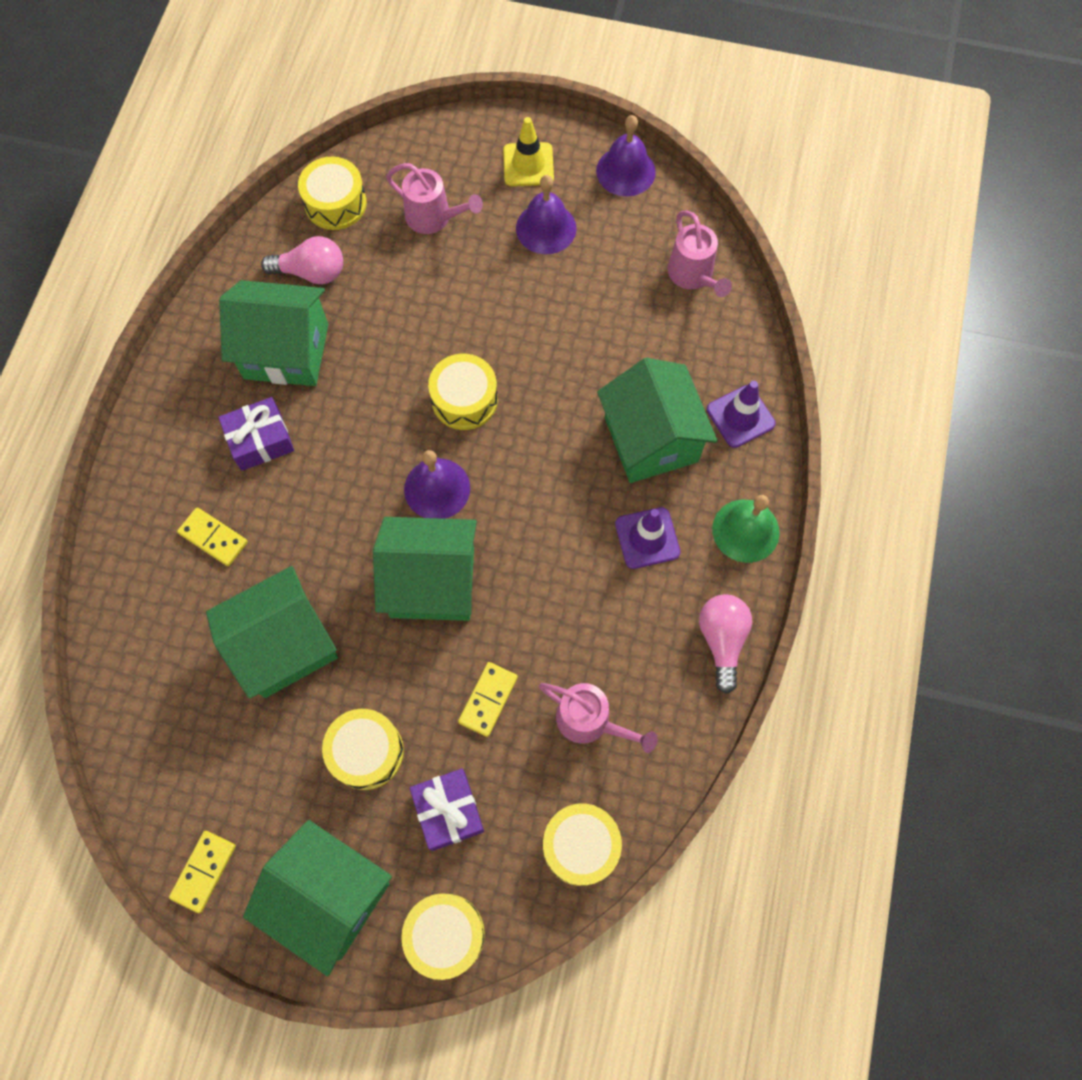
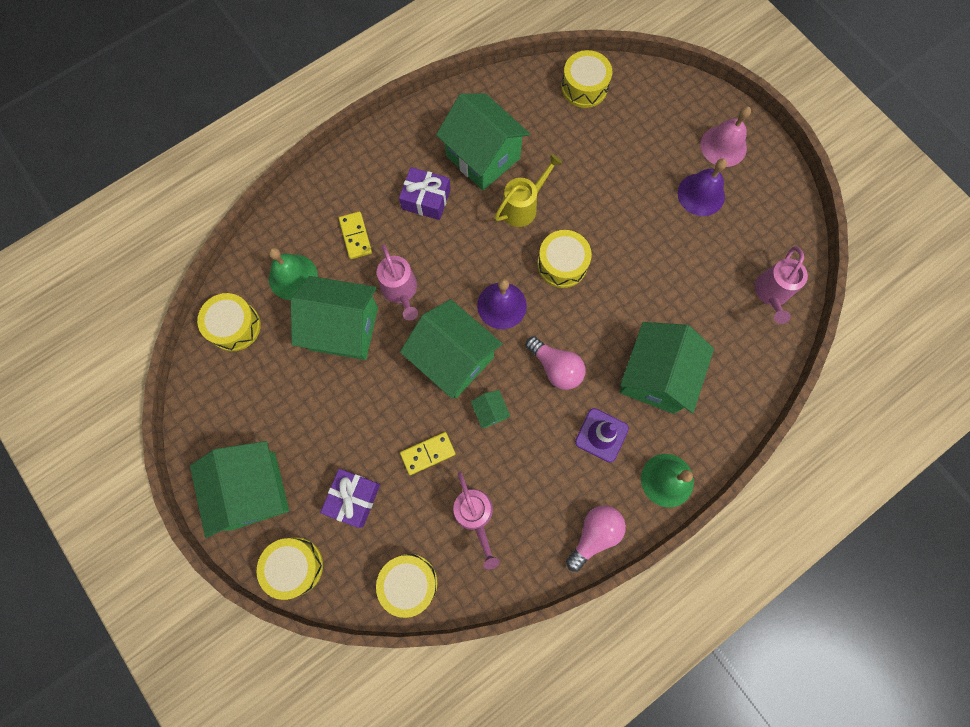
camera: 40 degrees right, 5 degrees up
yellow domino [169,831,236,913] -> none
pink light bulb [261,236,343,284] -> pink light bulb moved to [526,336,586,390]
yellow drum [322,709,404,790] -> yellow drum moved to [197,293,261,351]
pink watering can [386,163,483,234] -> pink watering can moved to [377,244,418,321]
yellow traffic cone [503,117,554,186] -> pink bell [701,106,751,167]
purple bell [596,115,656,196] -> none
purple traffic cone [707,381,776,448] -> none
none -> green bell [269,248,318,300]
none -> green house [471,390,510,428]
none -> yellow watering can [495,154,562,227]

